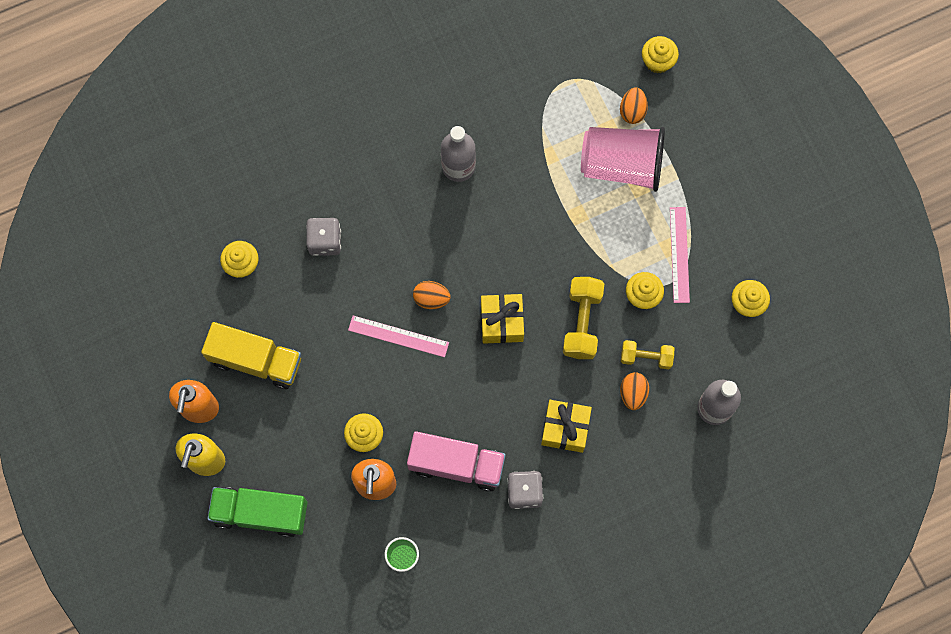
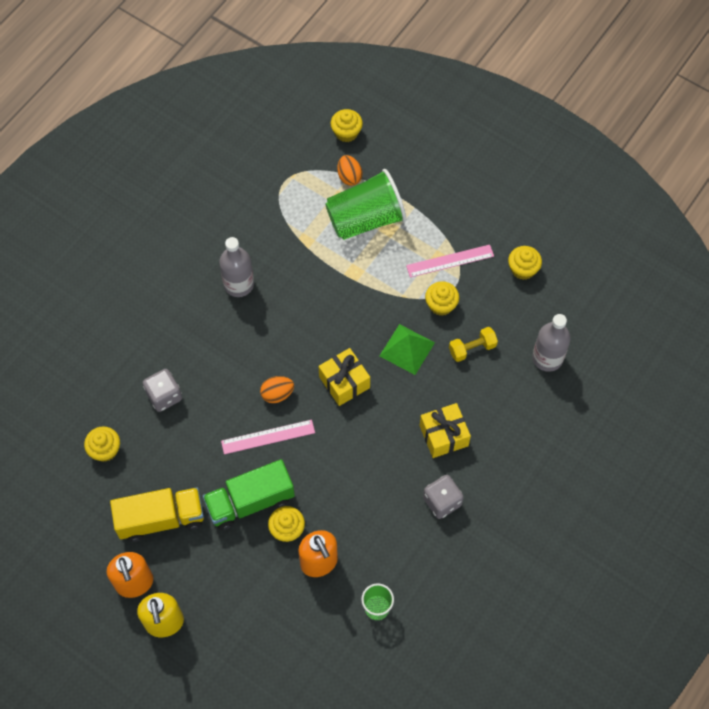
camera: 30 degrees left, 10 degrees down
green truck [207,487,307,537] -> green truck moved to [203,459,295,530]
pink truck [407,431,506,491] -> none
yellow dumbbell [563,277,604,359] -> green pyramid [380,324,435,375]
pink cup [581,127,665,192] -> green cup [325,169,406,240]
orange egg [620,372,649,410] -> none
pink ruler [670,207,690,303] -> pink ruler turned 75 degrees counterclockwise [406,245,494,278]

